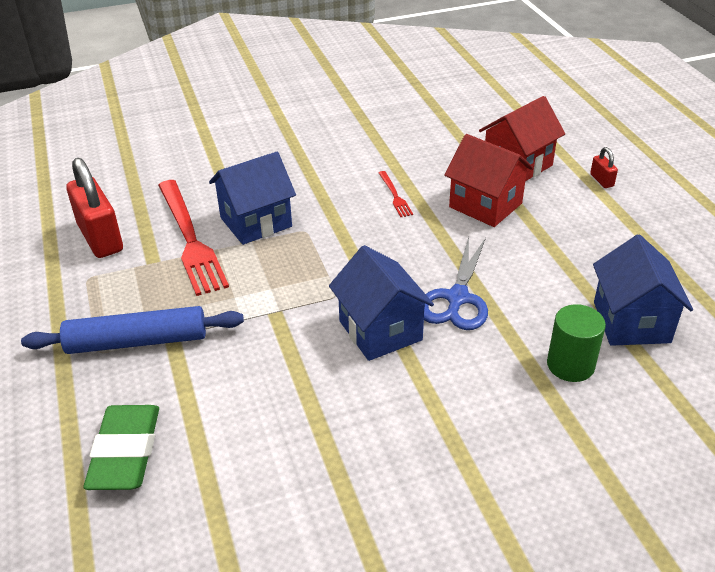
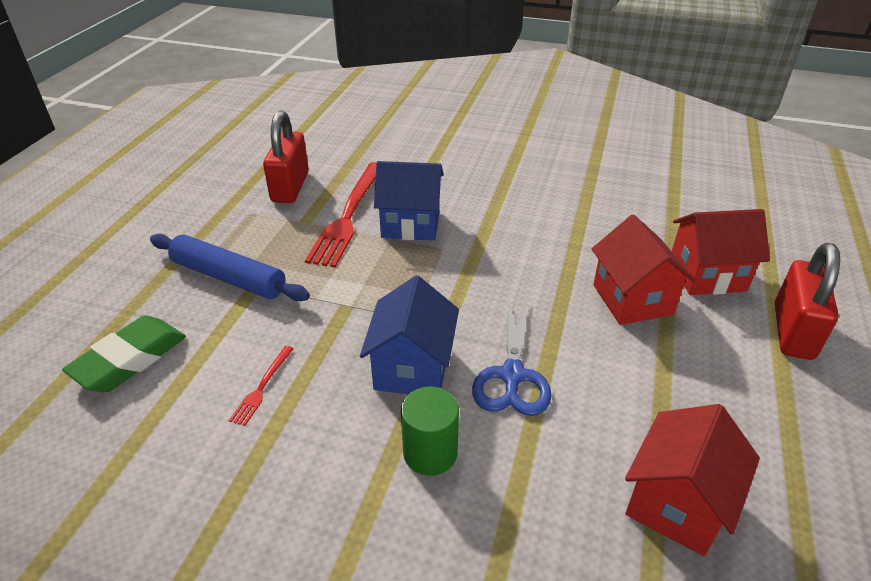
camera: 35 degrees right, 0 degrees up
red fork [379,171,413,217] -> red fork moved to [229,346,294,426]
blue scissors [424,237,488,330] -> blue scissors turned 45 degrees counterclockwise [472,299,552,416]
green cylinder [547,304,606,382] -> green cylinder moved to [401,387,459,476]
red padlock [590,147,618,188] -> red padlock [775,243,840,360], size x2.26
blue house [593,234,693,346] -> red house [625,404,760,556]

